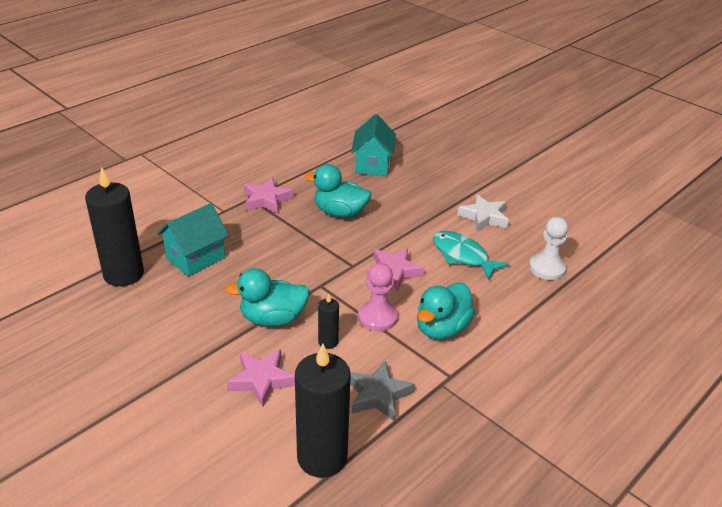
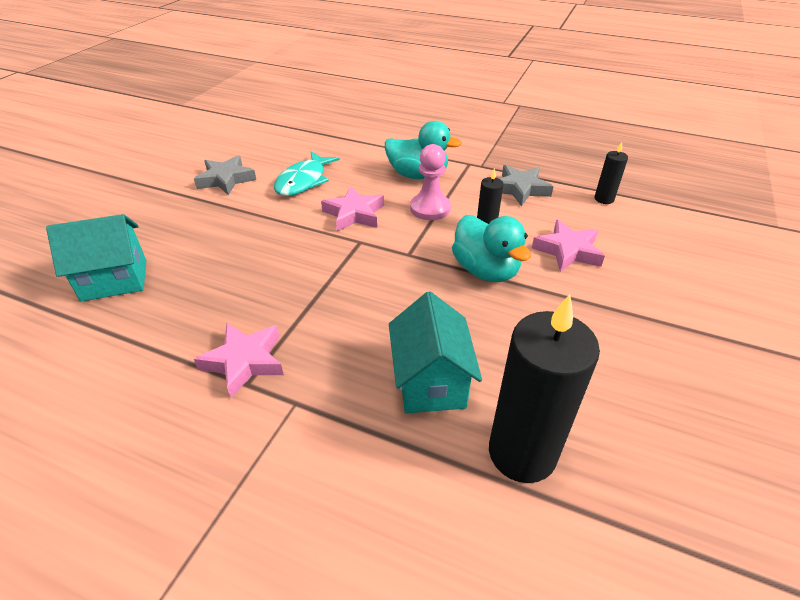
camera: 110 degrees left, 5 degrees up
turquoise house [157,203,229,277] -> turquoise house turned 60 degrees clockwise [389,292,482,414]
black candle [295,343,351,478] -> black candle [594,142,628,204], size x0.47
turquoise duck [305,164,371,218] -> none
white star [457,194,509,232] -> grey star [194,155,256,195]
white pawn [529,217,568,280] -> none

